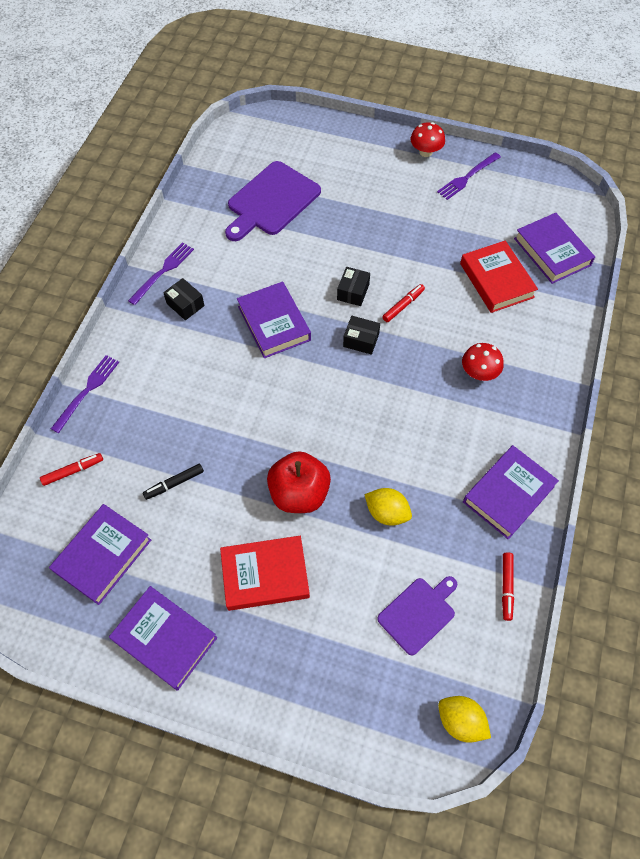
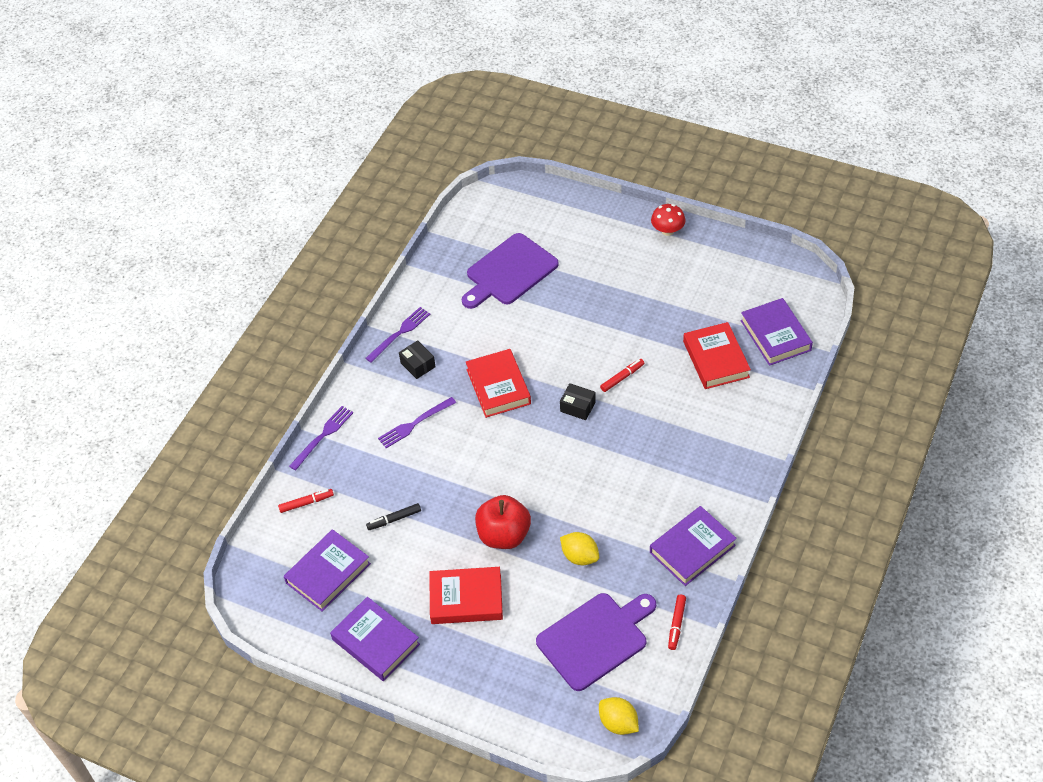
camera: 10 degrees right, 10 degrees down
purple book [237,282,311,358] -> red book [466,349,531,418]
black box [337,267,370,306] -> none
purple cutting board [377,576,457,656] -> purple cutting board [536,593,656,691], size x1.63
purple fork [437,152,501,200] -> purple fork moved to [378,397,456,448]
red mushroom [462,343,504,381] -> none

